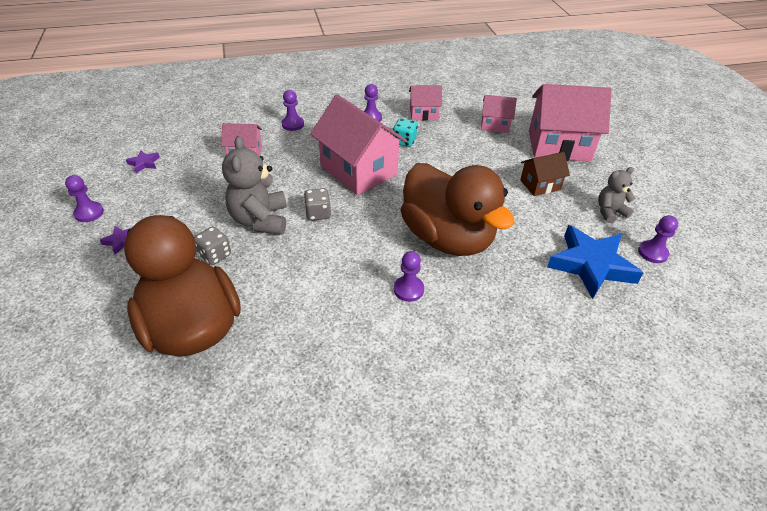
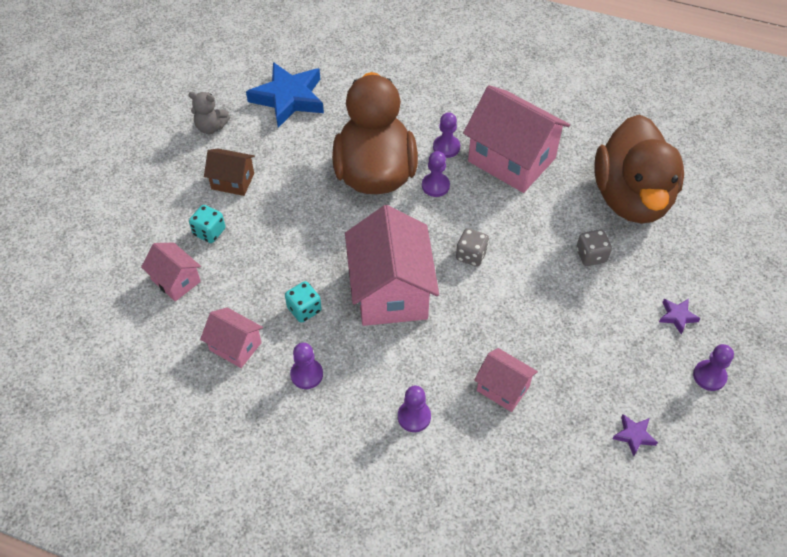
camera: 145 degrees left, 10 degrees up
grey teddy bear [222,136,287,235] -> none
pink house [529,84,612,162] -> pink house moved to [463,85,570,193]
purple pawn [638,215,678,263] -> purple pawn moved to [422,151,450,197]
none -> turquoise dice [189,205,225,243]

